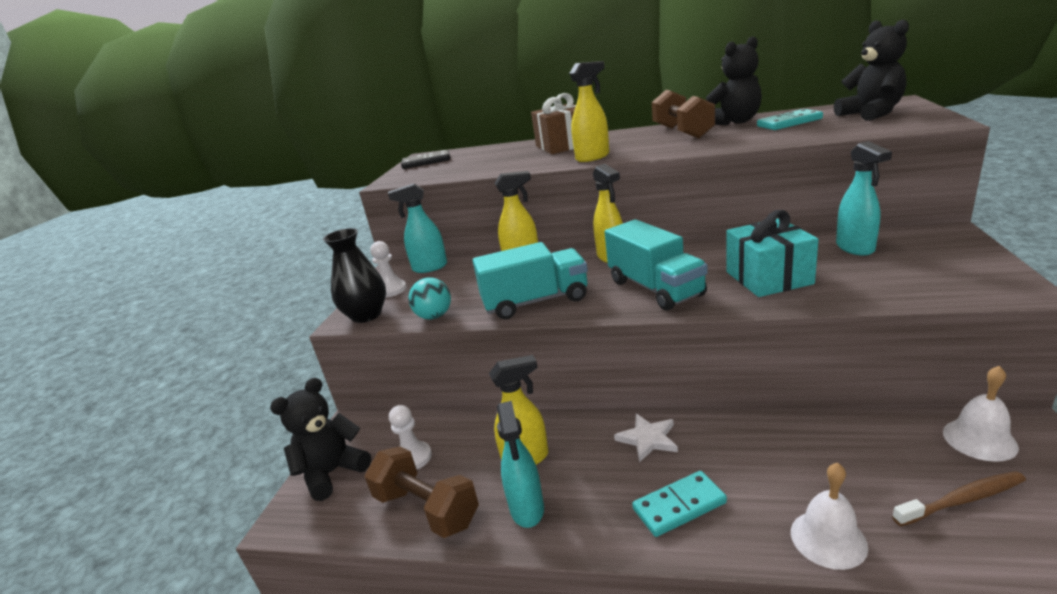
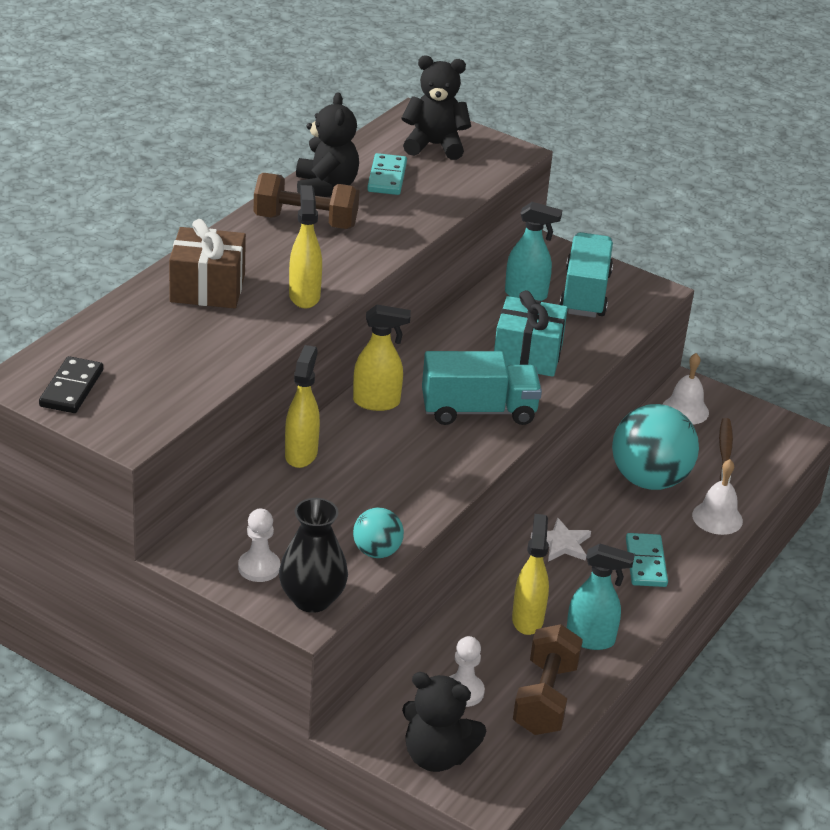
camera: 75 degrees left, 10 degrees up
black teddy bear [270,377,371,501] -> black teddy bear turned 45 degrees counterclockwise [402,672,486,772]
brown dumbbell [365,446,479,538] -> brown dumbbell turned 45 degrees counterclockwise [513,624,583,735]
turquoise spray bottle [388,183,447,273] -> none
turquoise truck [472,242,588,319] -> turquoise truck moved to [559,232,613,318]
none -> turquoise ball [612,404,699,490]

